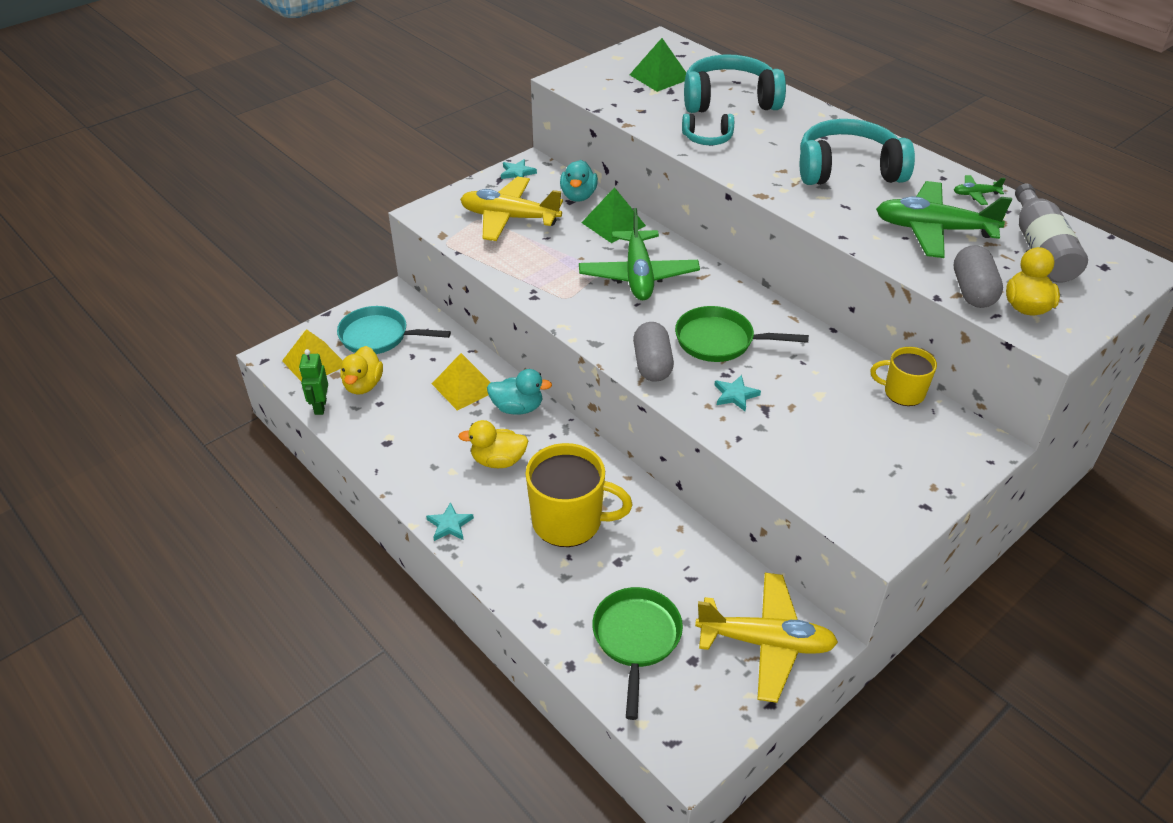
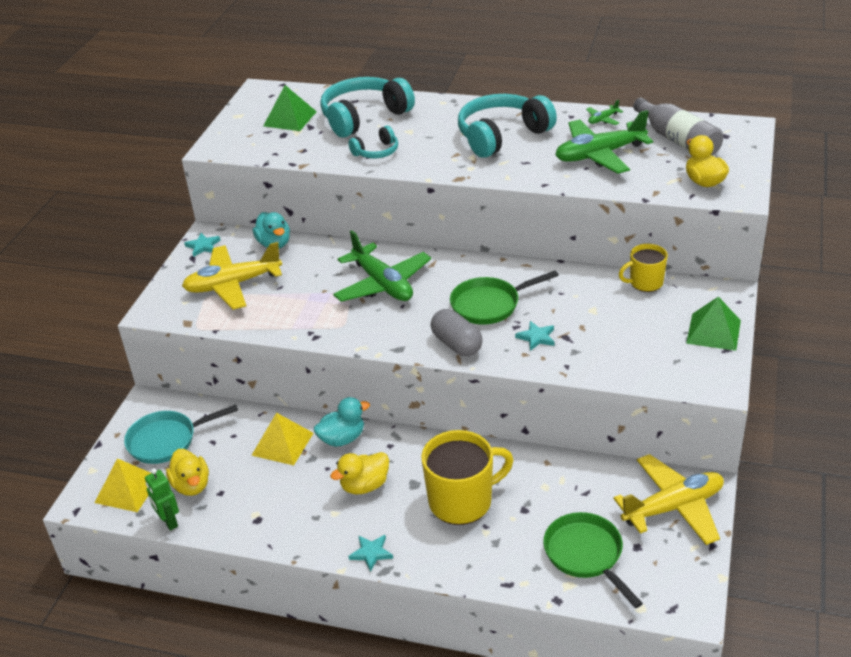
camera: 30 degrees left, 5 degrees down
green pyramid [581,187,646,243] -> green pyramid moved to [686,296,741,351]
grey capsule [954,245,1003,308] -> none

